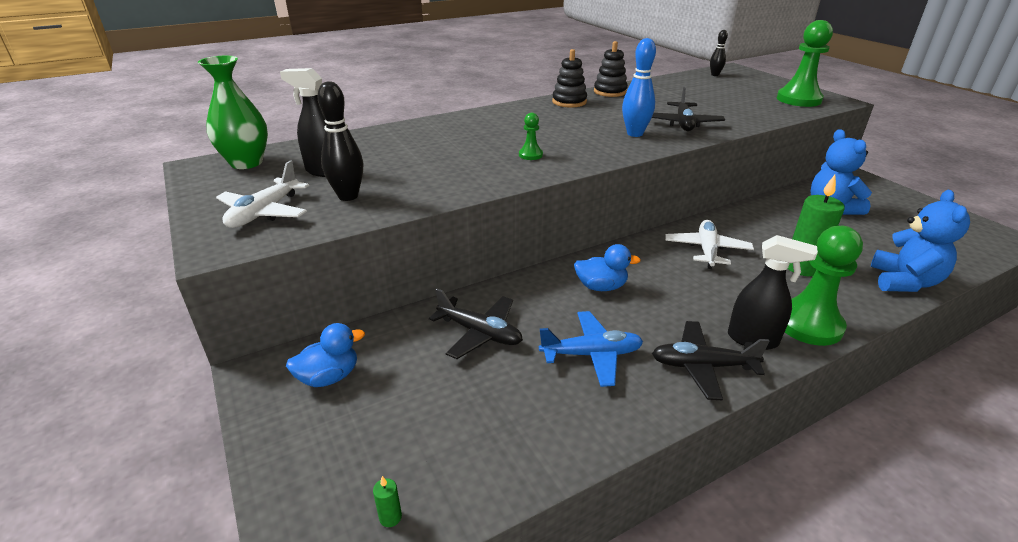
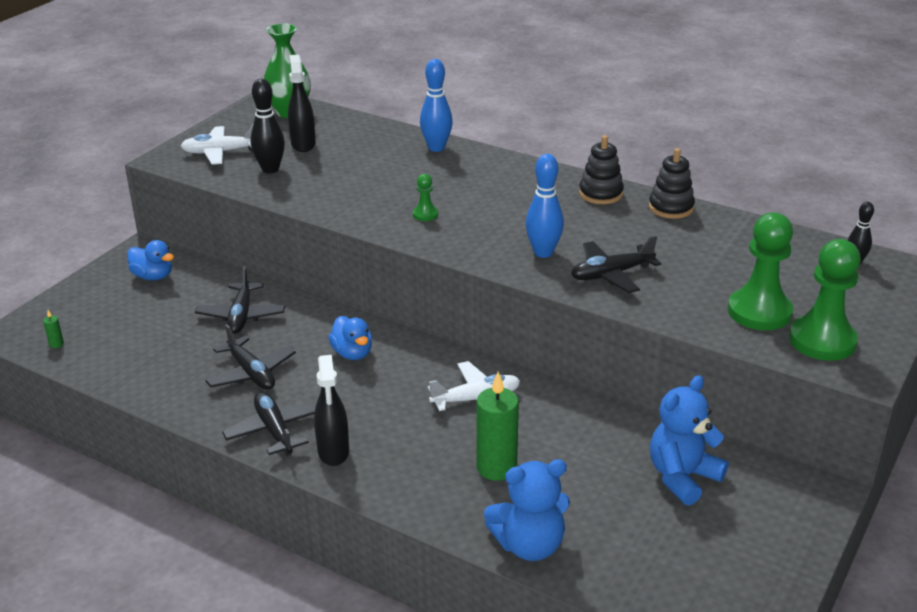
camera: 60 degrees right, 0 degrees up
blue plane [539,311,643,387] -> black plane [205,324,296,390]
green pawn [785,226,863,346] -> green pawn moved to [728,212,793,330]
none -> blue bowling pin [420,59,453,152]

